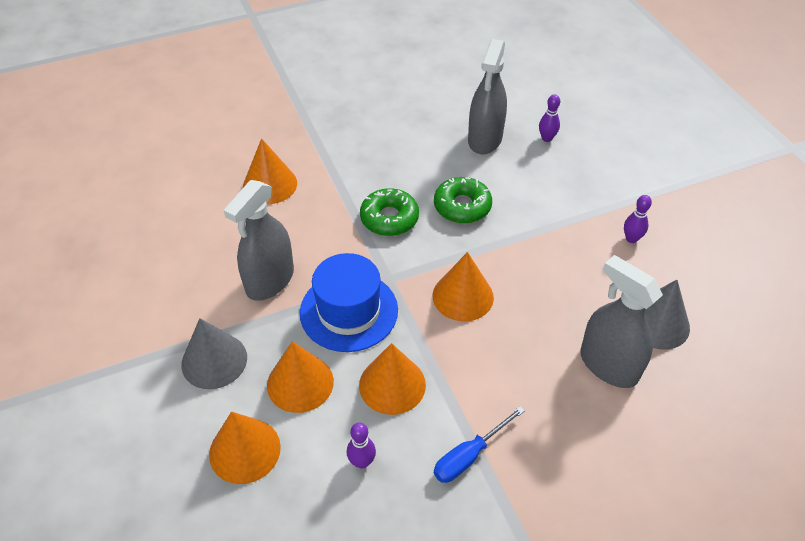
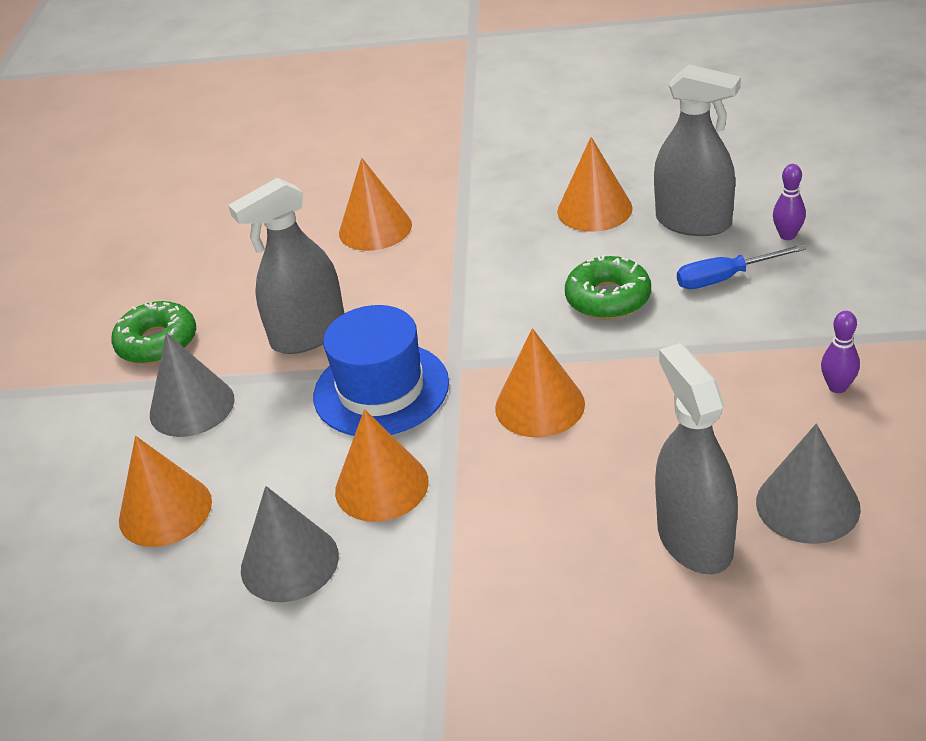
camera: 30 degrees right, 10 degrees down
orange cone [267,341,334,413] -> orange cone moved to [557,137,633,232]
purple bowling pin [347,423,376,469] -> grey cone [241,486,339,602]
green donut [360,188,419,236] -> green donut moved to [111,301,196,364]
blue screwdriver [434,406,525,483] -> blue screwdriver moved to [677,245,806,289]
grey spray bottle [468,39,507,154] -> grey spray bottle turned 105 degrees counterclockwise [654,65,741,236]

